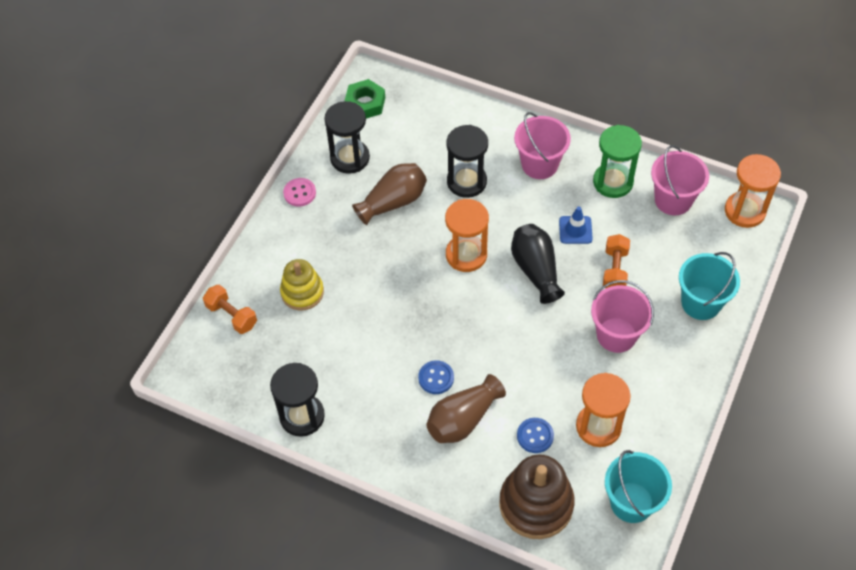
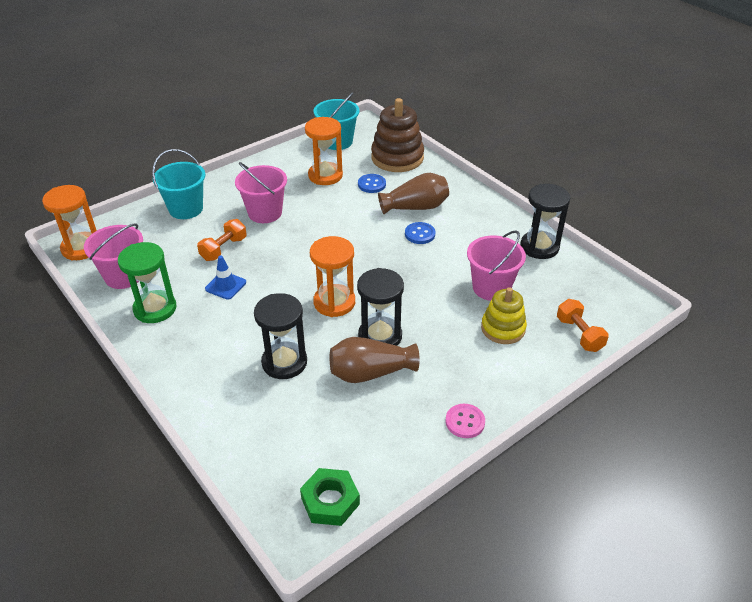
camera: 155 degrees left, 15 degrees down
black hourglass [324,101,370,174] -> black hourglass moved to [357,268,404,346]
black vase [511,224,565,304] -> none
pink bucket [514,112,571,179] -> pink bucket moved to [467,230,526,301]

